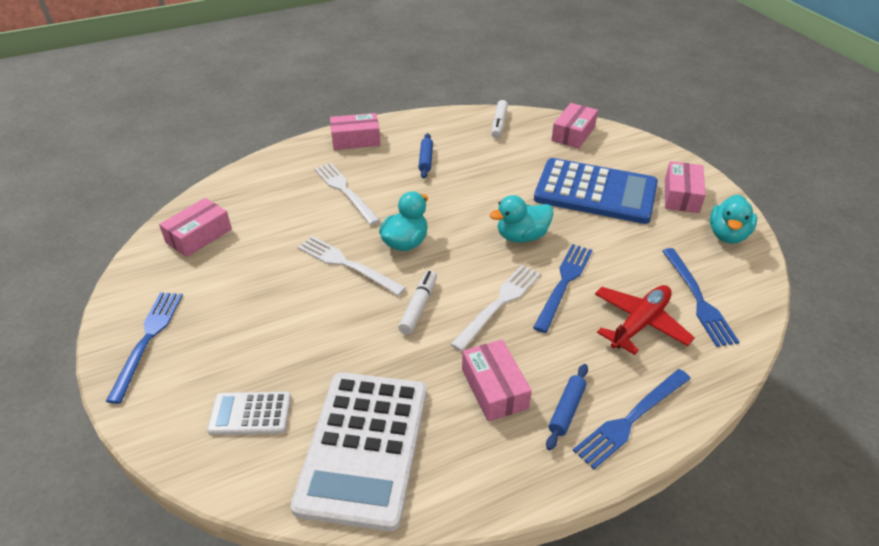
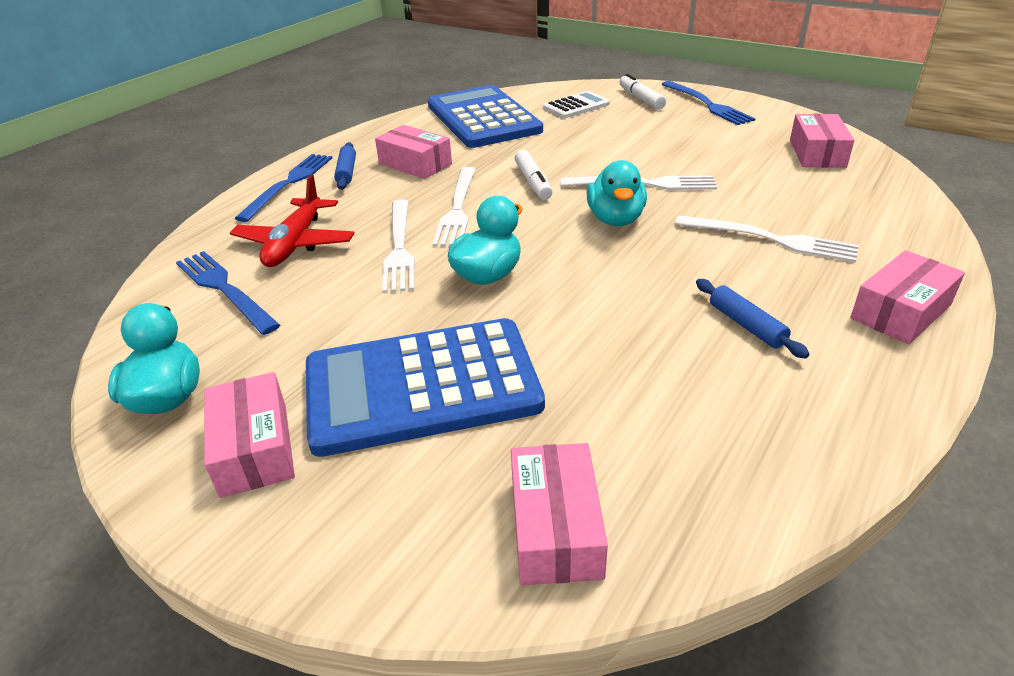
camera: 150 degrees right, 5 degrees down
white calculator [291,372,427,531] -> blue calculator [428,85,543,148]
white marker [491,100,508,138] -> white marker moved to [619,74,666,110]
blue fork [533,244,592,333] -> white fork [382,199,414,293]

